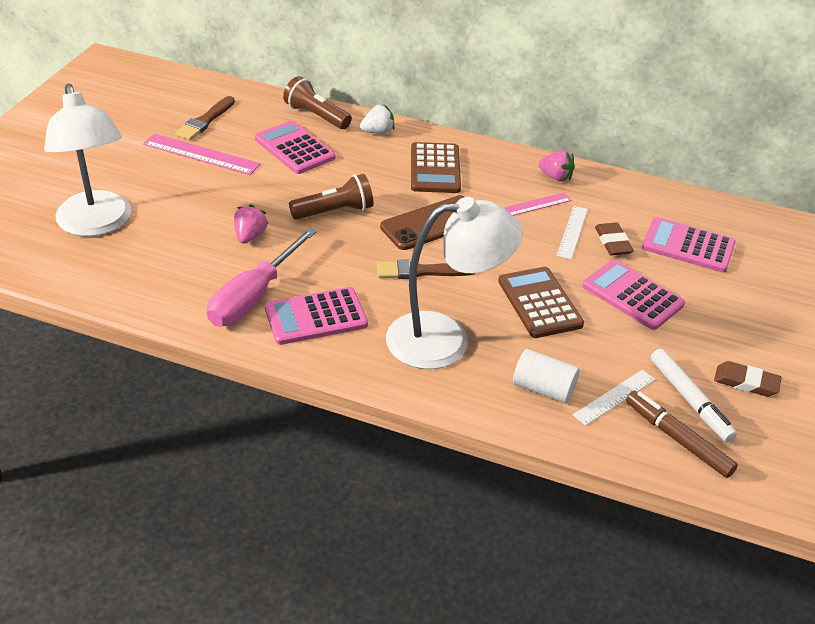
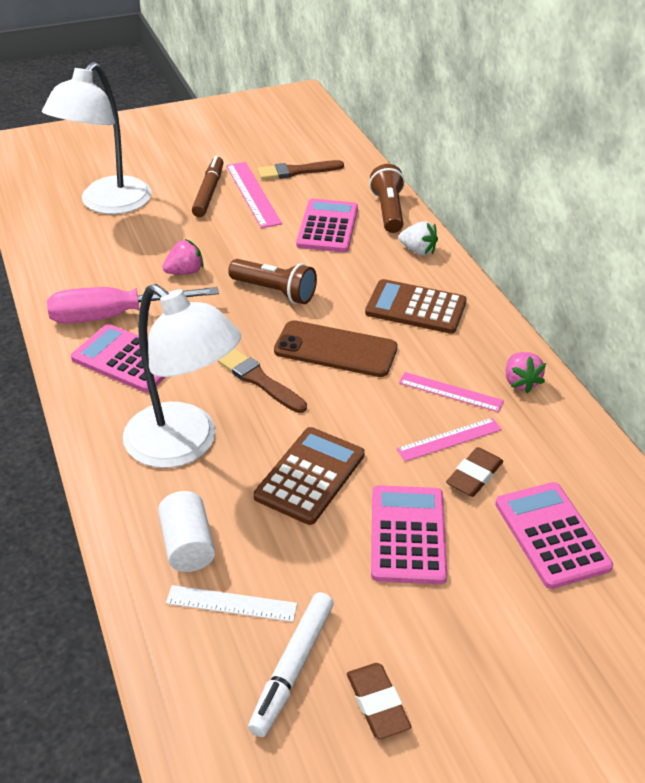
camera: 50 degrees right, 0 degrees up
brown calculator [411,142,461,193] -> brown calculator turned 60 degrees clockwise [365,279,467,334]
white ruler [557,206,588,260] -> pink ruler [396,418,502,462]
brown marker [626,391,738,478] -> brown marker moved to [192,156,223,217]

